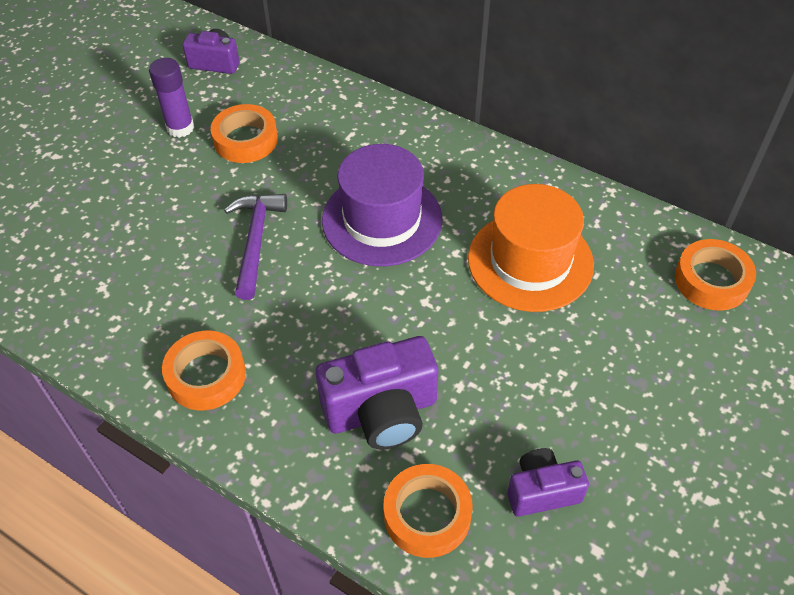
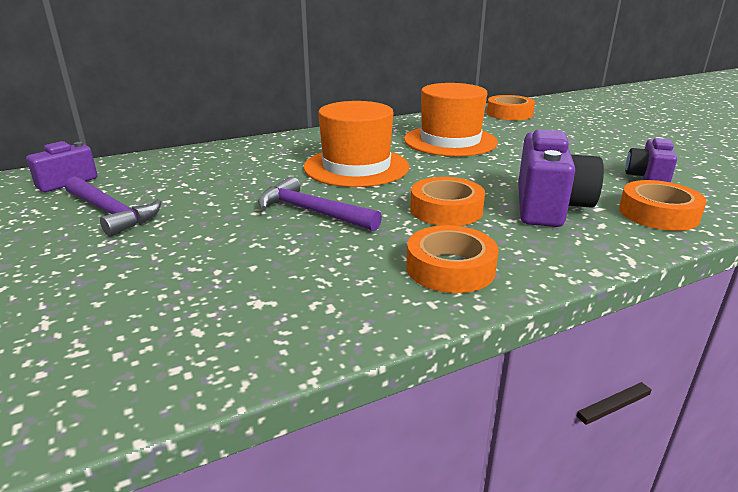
camera: 60 degrees left, 25 degrees down
purple glue stick [149,58,194,138] -> purple hammer [65,176,162,237]
orange tape [211,104,278,163] -> orange tape moved to [410,177,485,226]
purple hat [322,144,442,266] -> orange hat [303,101,410,187]

